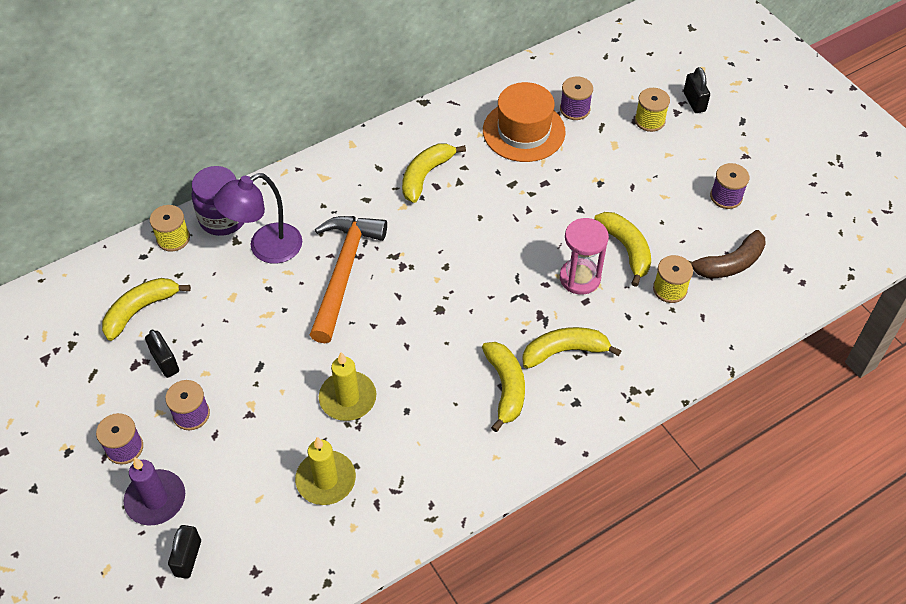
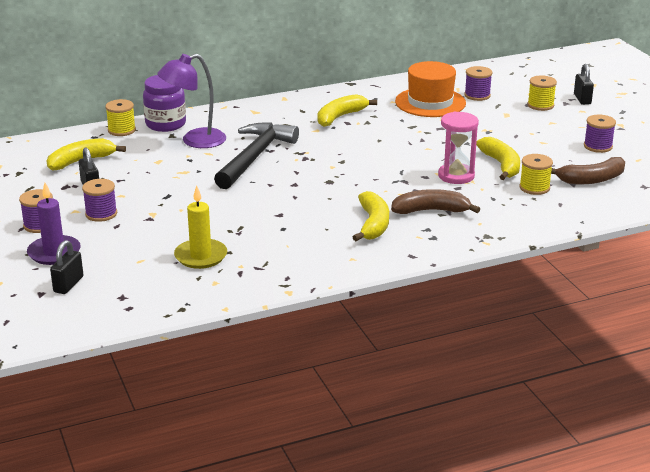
camera: 10 degrees right, 25 degrees down
orange hammer [310,216,387,343] -> black hammer [214,122,299,189]
yellow candle [319,352,376,421] -> none
yellow banana [522,327,621,369] -> brown banana [391,189,480,214]

